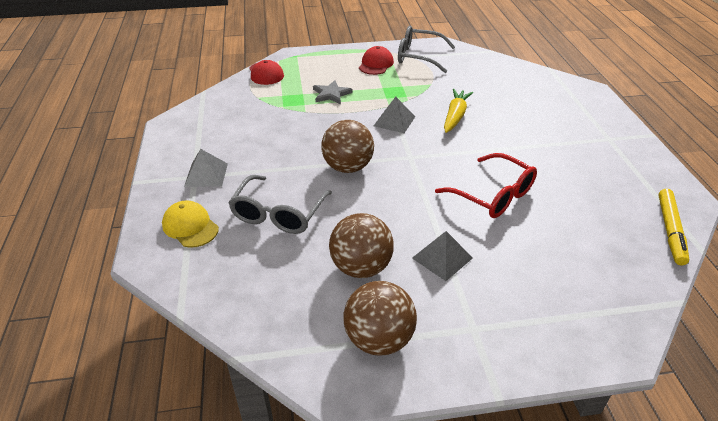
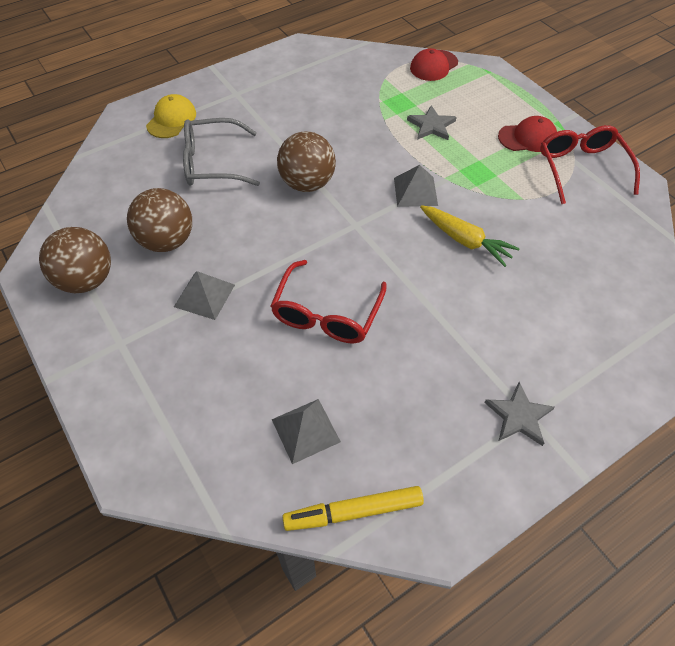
camera: 65 degrees right, 15 degrees up
grey pyramid [184,149,228,187] -> grey pyramid moved to [272,399,341,464]
grey glasses [398,26,455,73] -> red glasses [540,125,640,204]
yellow carrot [444,89,473,133] -> yellow carrot turned 45 degrees clockwise [420,205,520,267]
none -> grey star [484,382,555,446]

